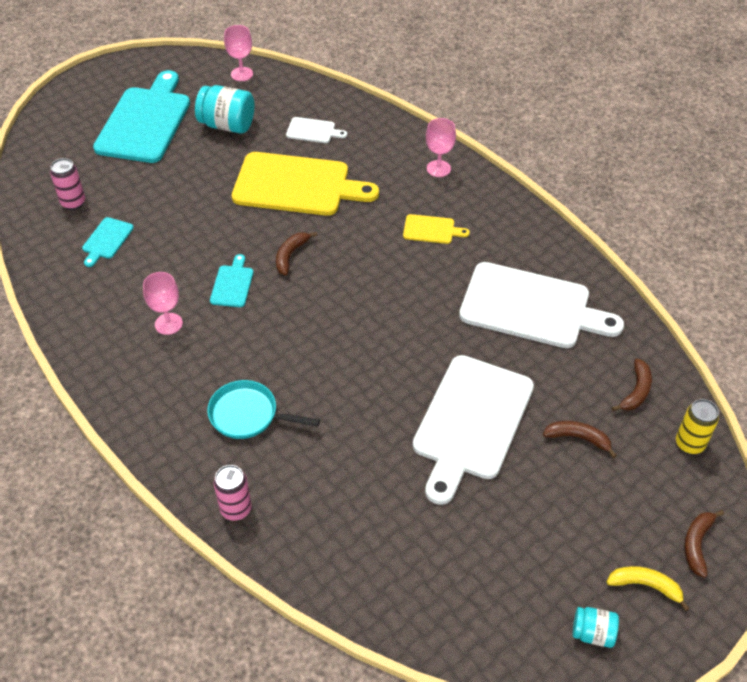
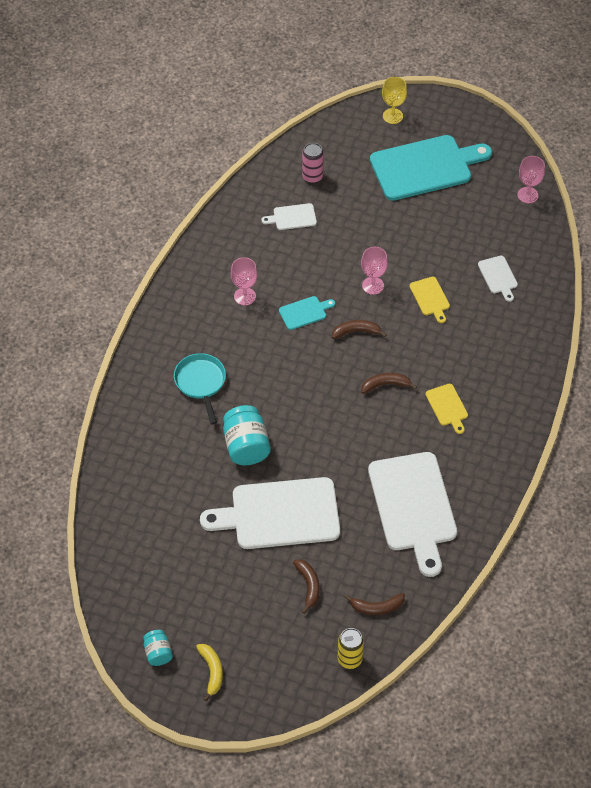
camera: 60 degrees right, 5 degrees up
turquoise cutting board [82,217,134,267] -> white cutting board [261,203,317,230]
turquoise jar [195,85,254,133] -> turquoise jar moved to [223,405,271,465]
pink can [214,465,252,521] -> none
yellow cutting board [232,152,379,216] -> yellow cutting board [409,277,450,323], size x0.44
pink goblet [426,118,456,177] -> pink goblet moved to [361,247,388,295]
brown banana [684,510,724,578] -> brown banana moved to [361,373,417,394]
none -> yellow goblet [382,77,407,124]

